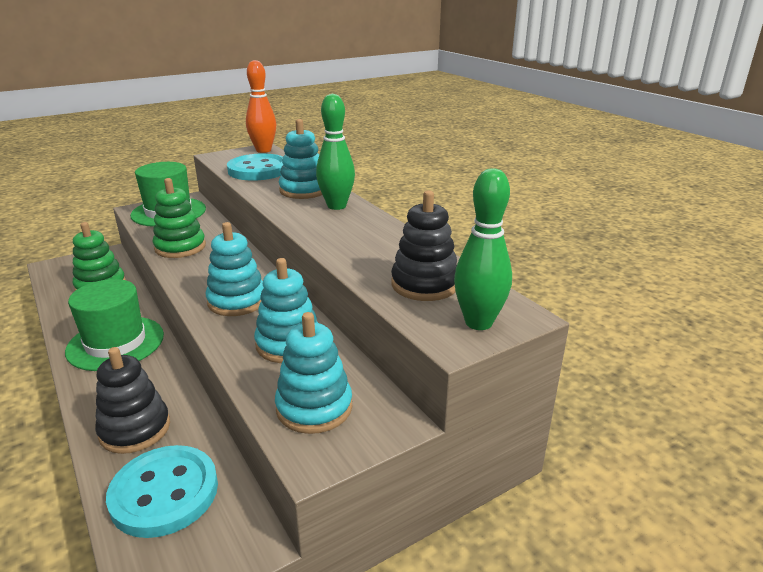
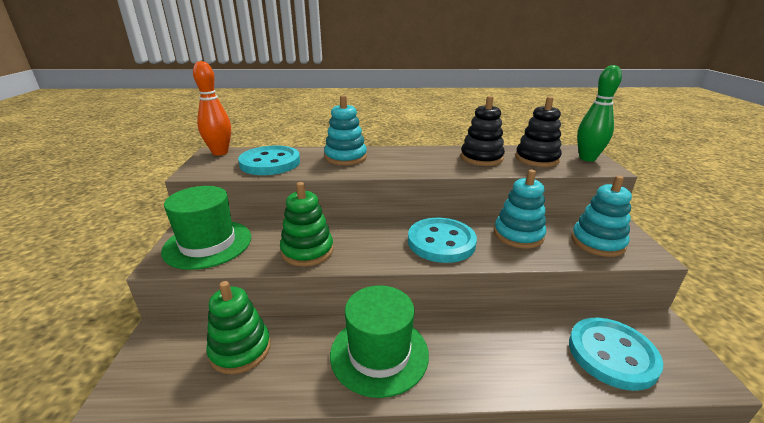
camera: 60 degrees left, 0 degrees up
black stacking toy [95,347,170,454] -> black stacking toy moved to [461,96,505,166]
turquoise stacking toy [206,222,264,316] -> turquoise button [408,218,477,263]
green bowling pin [316,94,355,210] -> none

